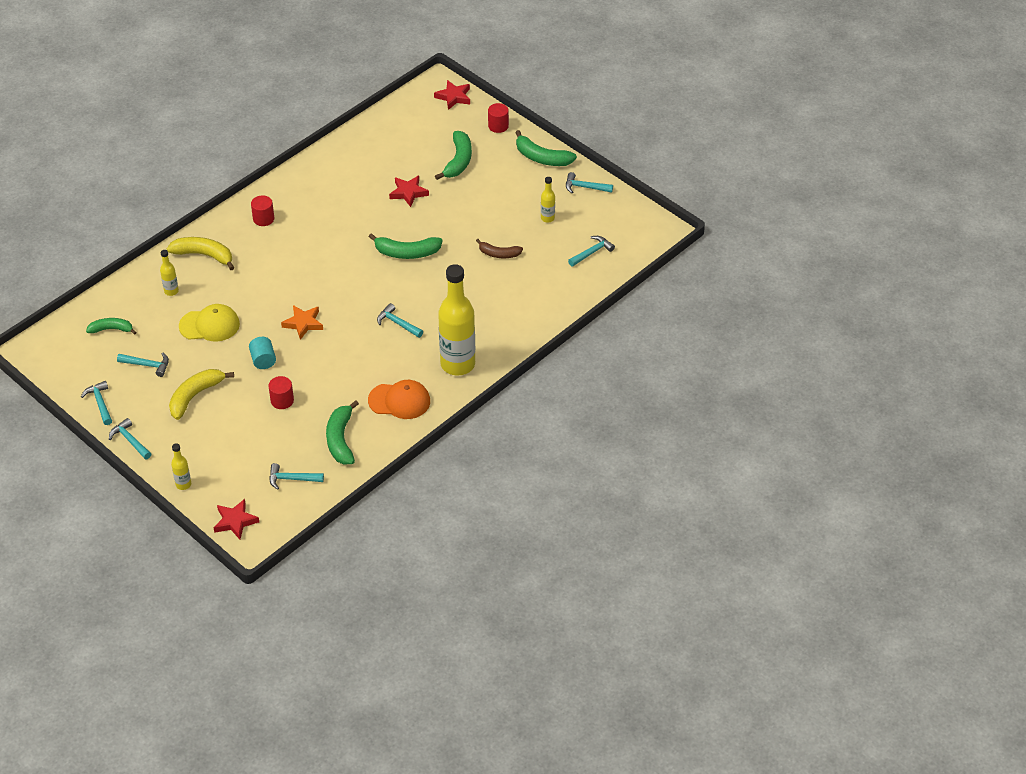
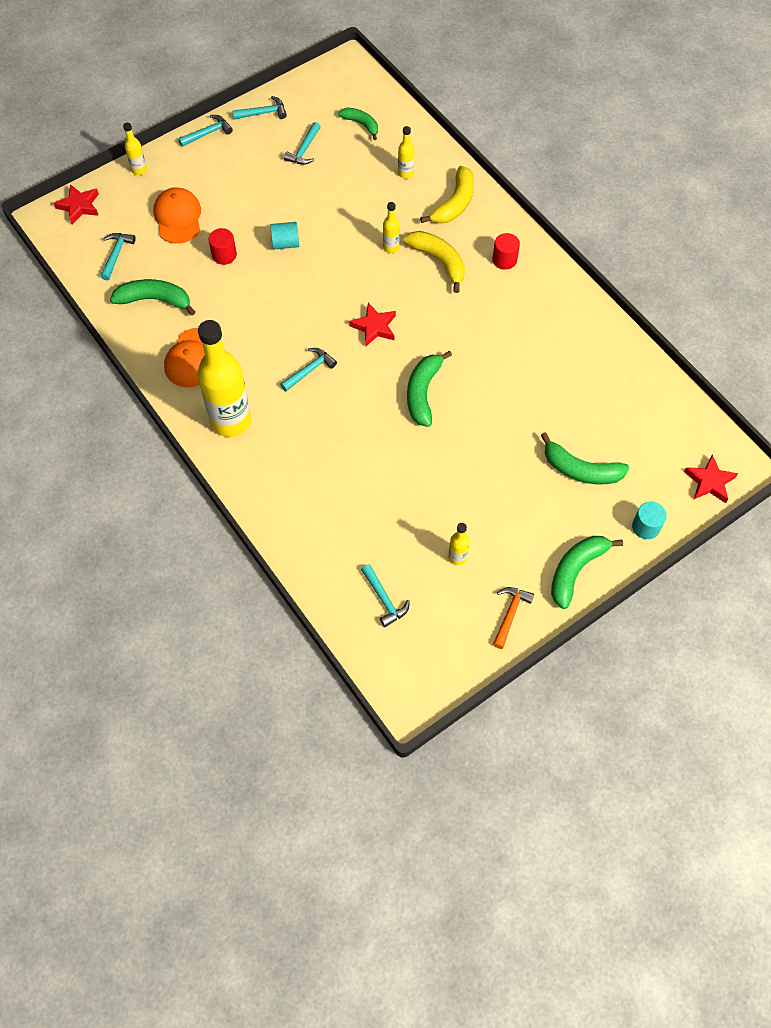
camera: 100 degrees right, 15 degrees up
green banana [86,318,137,335] -> green banana turned 60 degrees counterclockwise [338,108,378,140]
yellow banana [169,369,234,420] -> yellow banana moved to [404,231,465,293]
yellow cap [179,304,240,342] -> none
orange star [281,305,323,340] -> none
red star [389,176,429,207] -> red star moved to [349,303,396,346]
brown banana [476,239,523,258] -> none
red cylinder [488,103,509,133] -> turquoise cylinder [632,502,667,539]
turquoise hammer [566,172,613,193] -> orange hammer [493,587,534,649]
none -> orange cap [153,187,201,244]
none -> yellow bottle [383,202,400,253]

